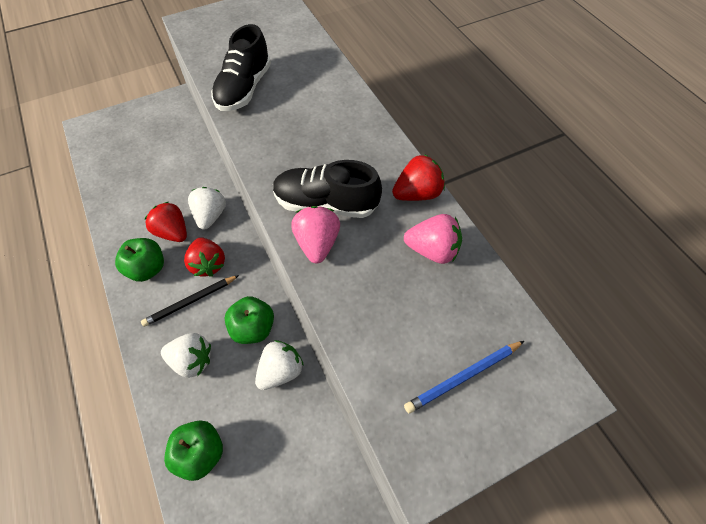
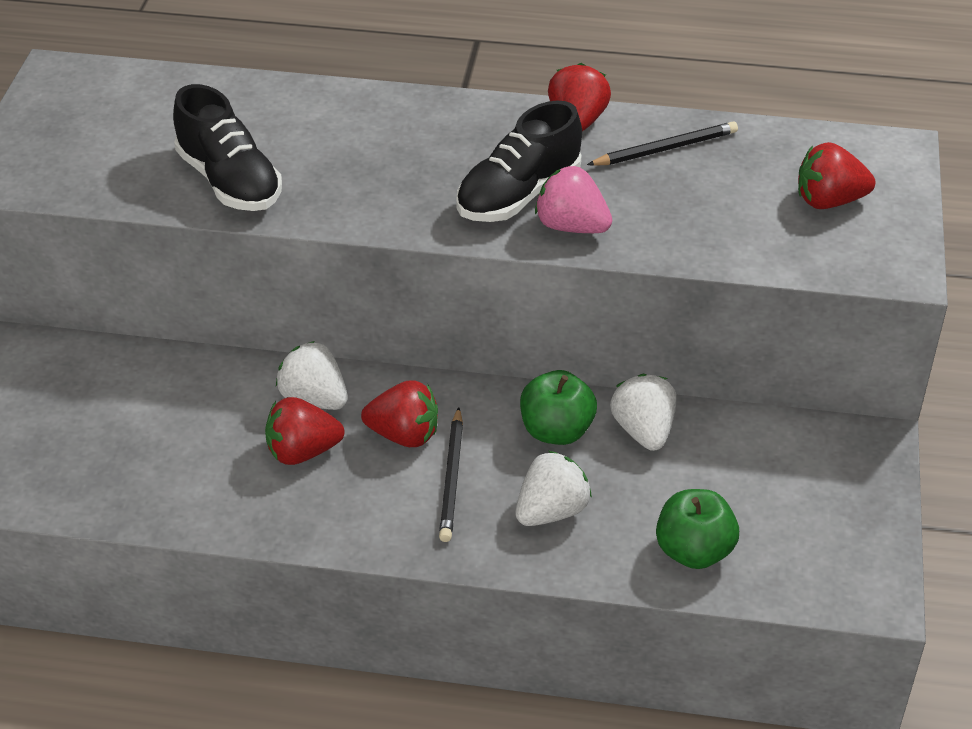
camera: 55 degrees left, 15 degrees down
green apple [115,238,164,282] -> none
pink strawberry [404,214,462,264] -> black pencil [587,121,738,166]
blue pencil [404,341,524,413] -> red strawberry [798,142,876,209]

